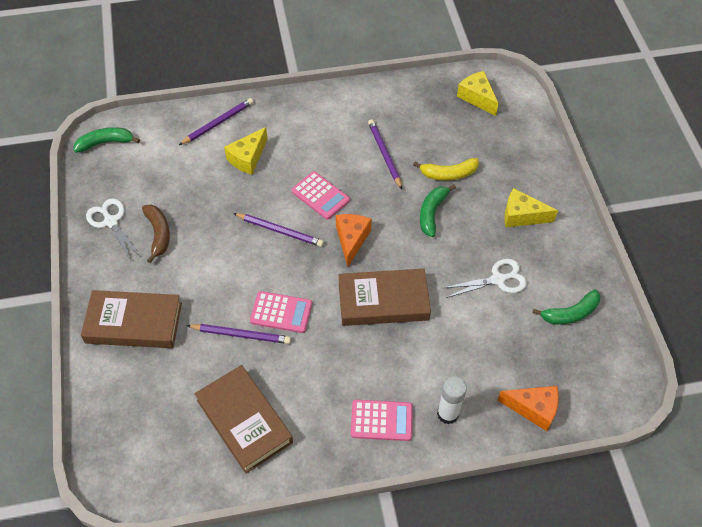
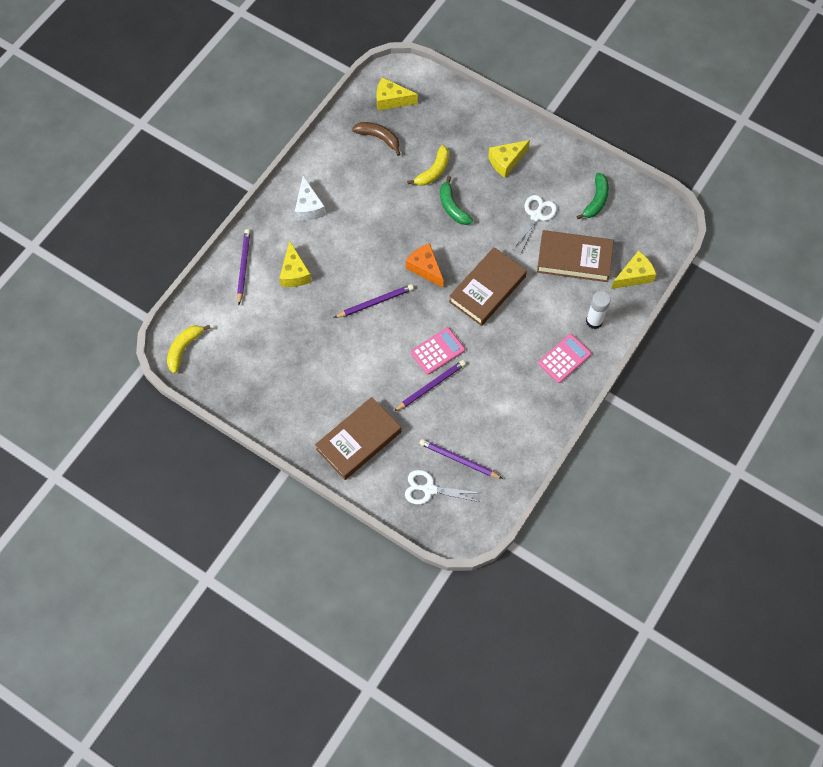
camera: 45 degrees left, 10 degrees up
green banana [74,127,140,153] -> yellow banana [167,325,211,373]
white scissors [86,198,141,261] -> white scissors moved to [405,470,480,504]
brown banana [142,204,170,263] -> brown banana moved to [352,122,401,156]
brown book [195,365,293,474] -> brown book moved to [537,230,614,282]
pink calculator [292,171,350,220] -> none
purple pencil [368,119,402,189] -> purple pencil moved to [419,439,503,479]
orange cheese [498,386,559,431] -> yellow cheese [611,251,656,289]
none -> white cheese [295,176,326,221]

